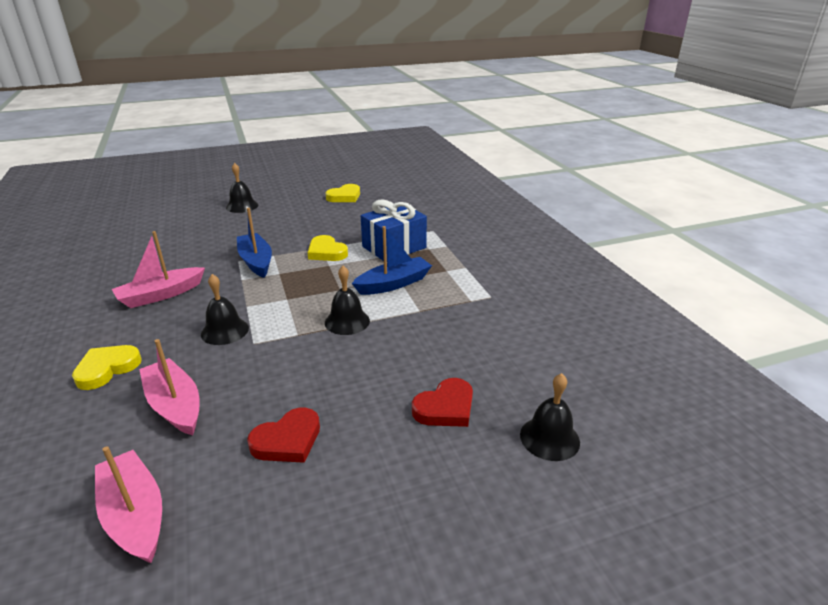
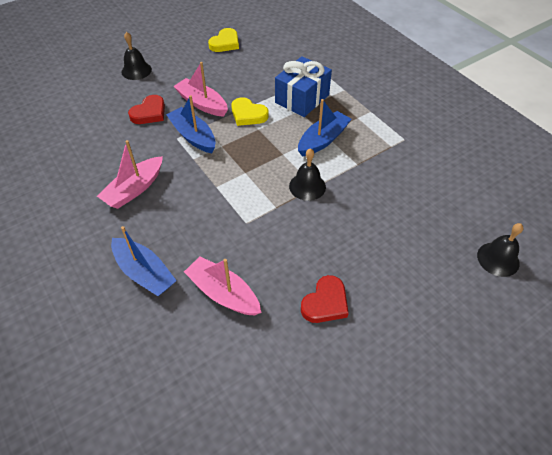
camera: 15 degrees left, 20 degrees up
yellow heart [72,345,142,390] -> blue boat [111,226,177,296]
pink boat [95,446,162,563] -> pink boat moved to [173,62,228,117]
black bell [201,274,249,345] -> none
red heart [412,378,473,427] -> red heart moved to [128,95,165,124]

